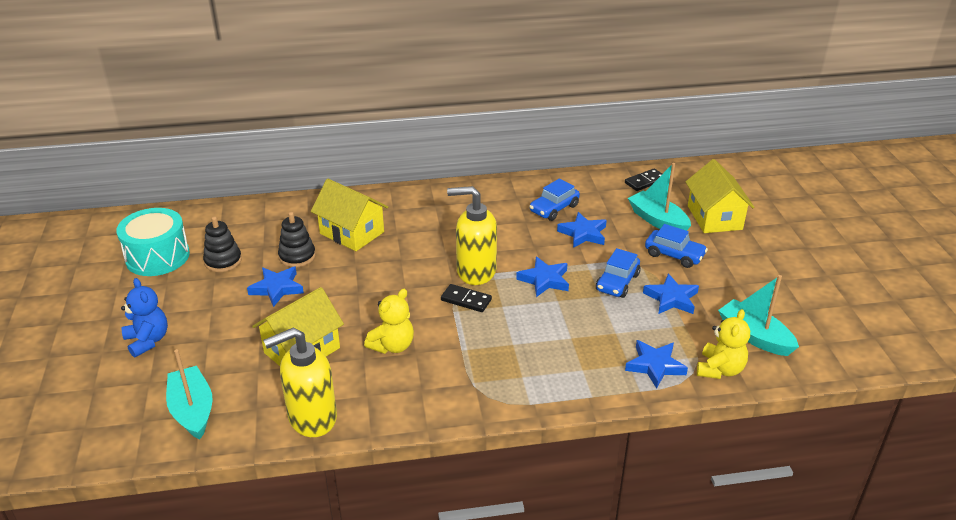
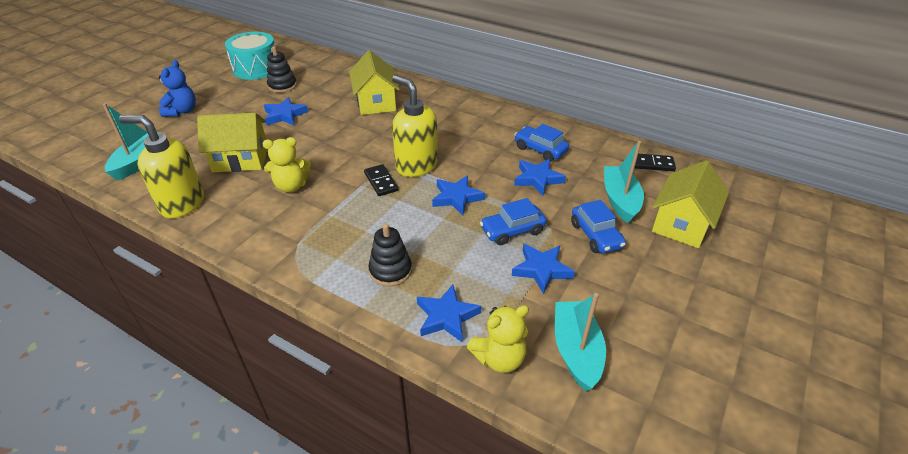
camera: 40 degrees right, 5 degrees up
black stacking toy [278,212,316,267] -> black stacking toy moved to [368,223,412,286]
blue car [529,179,580,221] -> blue car turned 45 degrees clockwise [515,124,569,162]

